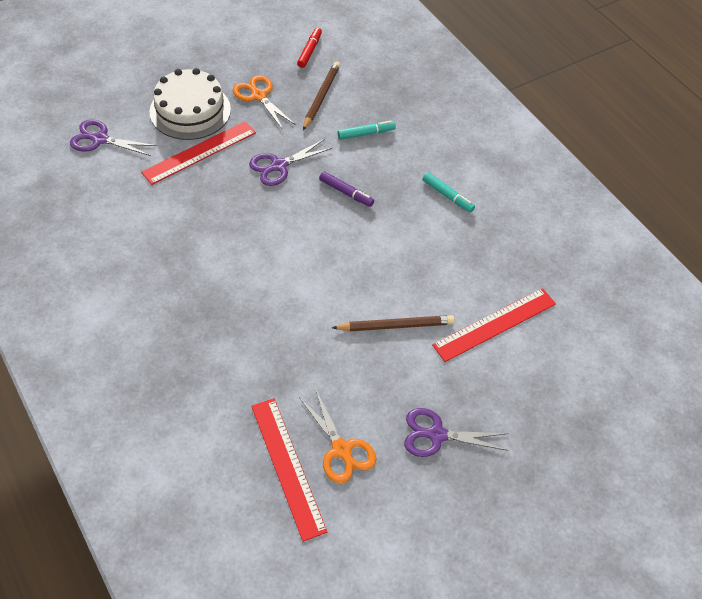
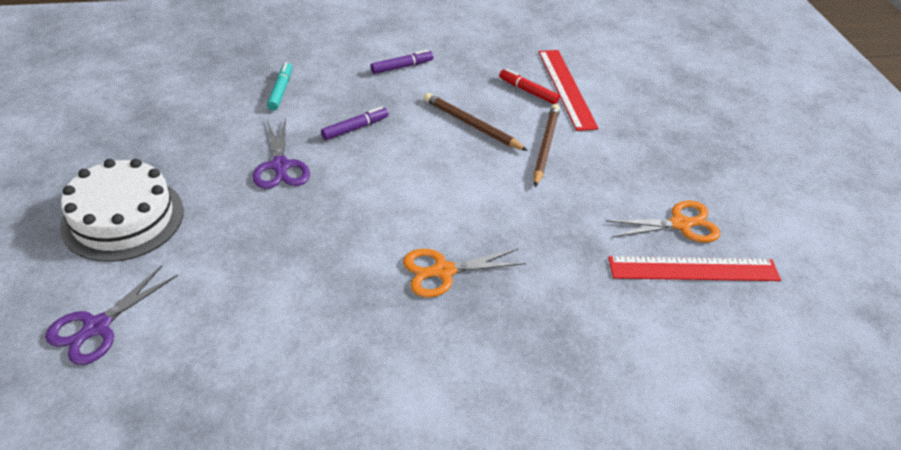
camera: 70 degrees left, 10 degrees down
red ruler [141,121,256,185] -> none
orange scissors [233,75,296,130] -> orange scissors moved to [403,248,526,298]
red marker [297,28,322,68] -> red marker moved to [499,69,560,104]
brown pencil [303,61,340,130] -> brown pencil moved to [424,93,528,151]
purple scissors [404,408,509,457] -> none
turquoise marker [423,172,475,212] -> purple marker [370,50,434,74]

